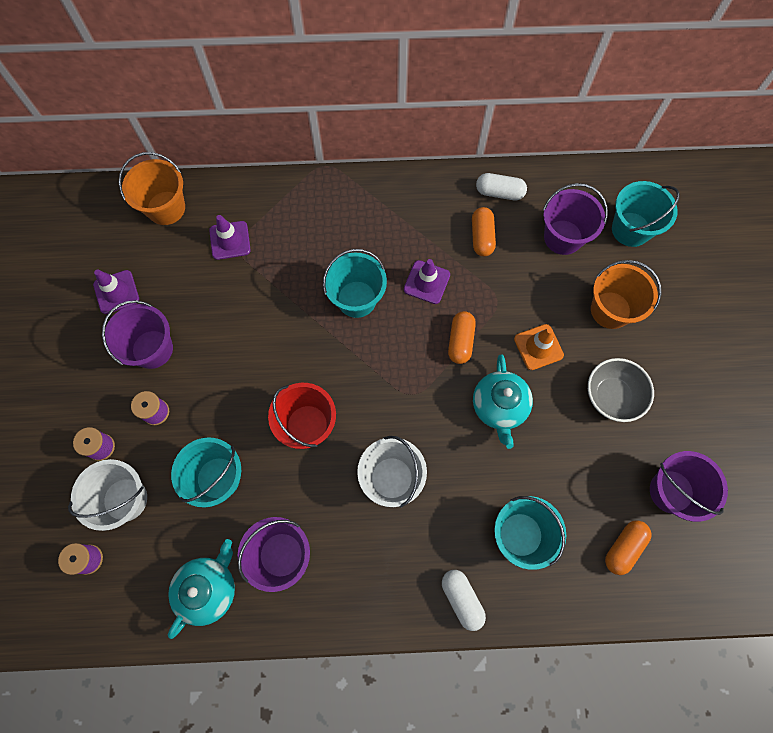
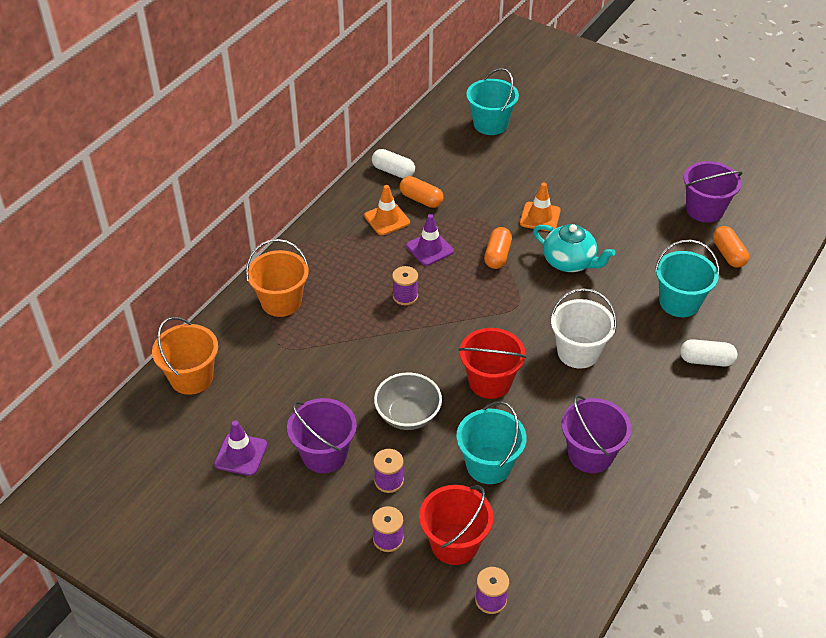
camera: 55 degrees left, 25 degrees down
white bucket [68,459,147,531] -> red bucket [419,485,493,565]
turquoise teapot [168,539,235,639] -> none
purple traffic cone [209,215,251,260] -> none
turquoise bucket [323,249,387,318] -> purple spool [392,266,418,305]
orange capsule [448,311,476,364] -> orange capsule turned 60 degrees clockwise [484,227,512,269]
white capsule [476,173,527,200] -> white capsule turned 75 degrees clockwise [372,149,415,178]
purple bucket [543,183,608,255] -> none
grey bowl [588,358,654,422] -> grey bowl moved to [374,372,442,430]
orange bucket [591,260,661,329] -> orange bucket moved to [246,239,309,317]
none -> orange traffic cone [364,185,410,235]

